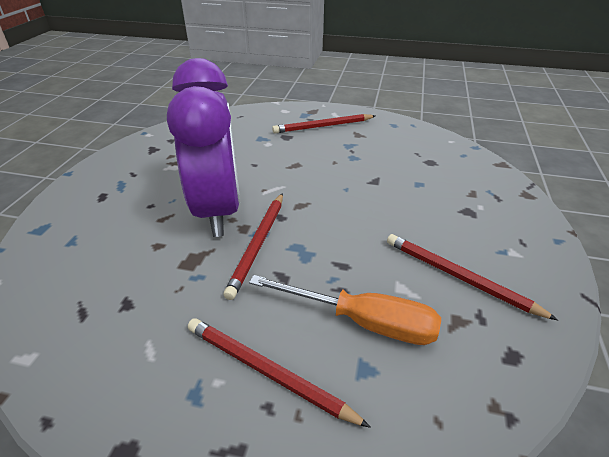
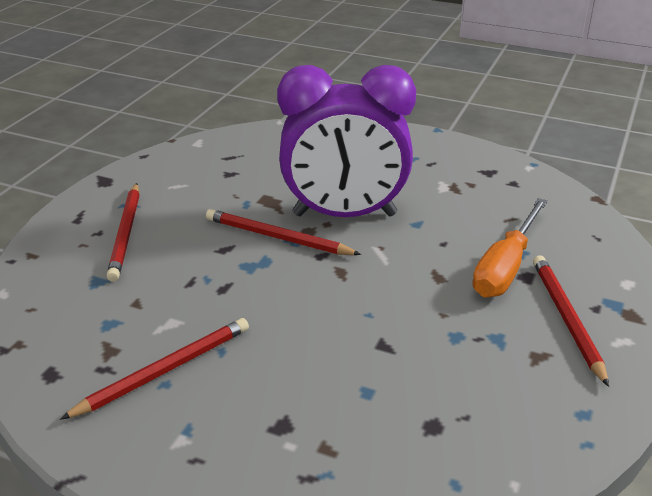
camera: 100 degrees right, 5 degrees down
red pencil [188,318,371,428] -> red pencil turned 135 degrees clockwise [106,183,139,282]
orange screwdriver [249,275,441,345] -> orange screwdriver moved to [472,198,548,298]

